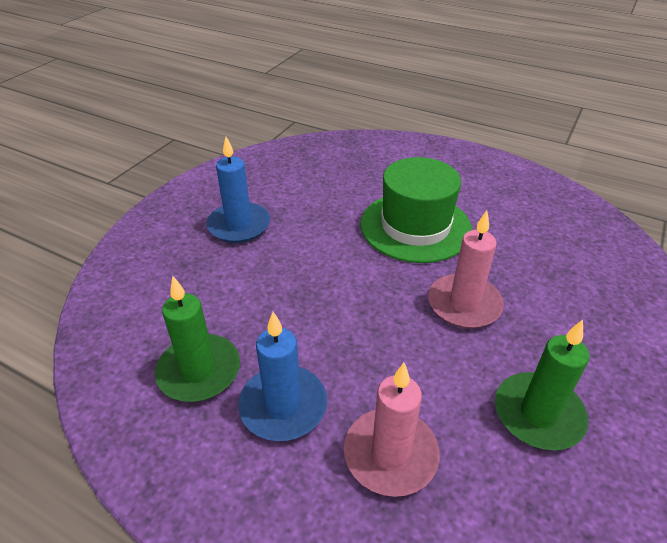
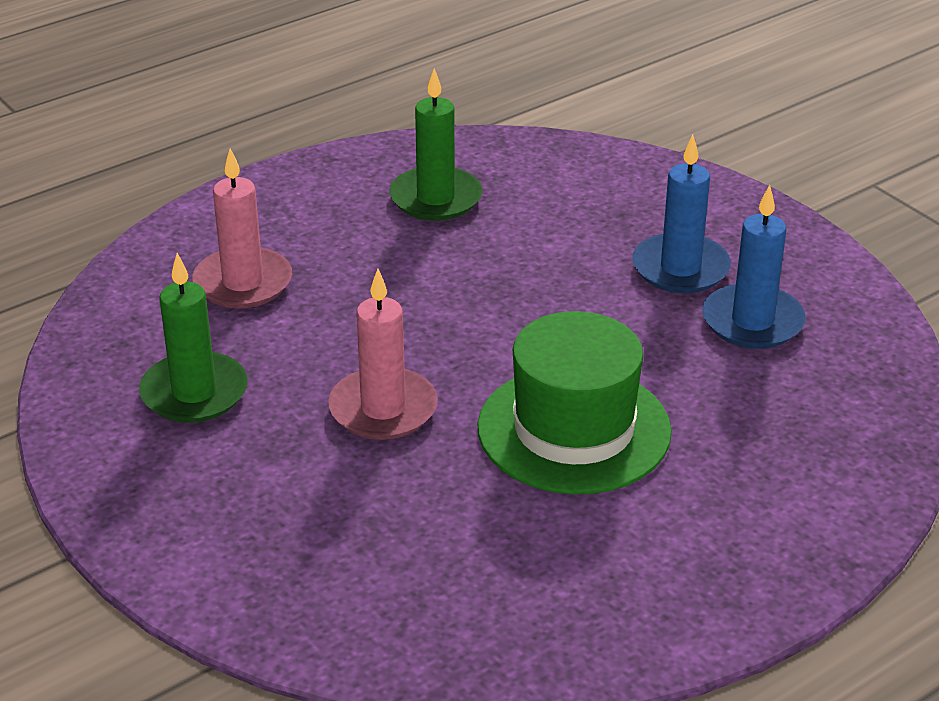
camera: 115 degrees right, 5 degrees down
blue candle [238,312,327,441] -> blue candle moved to [702,185,805,349]

